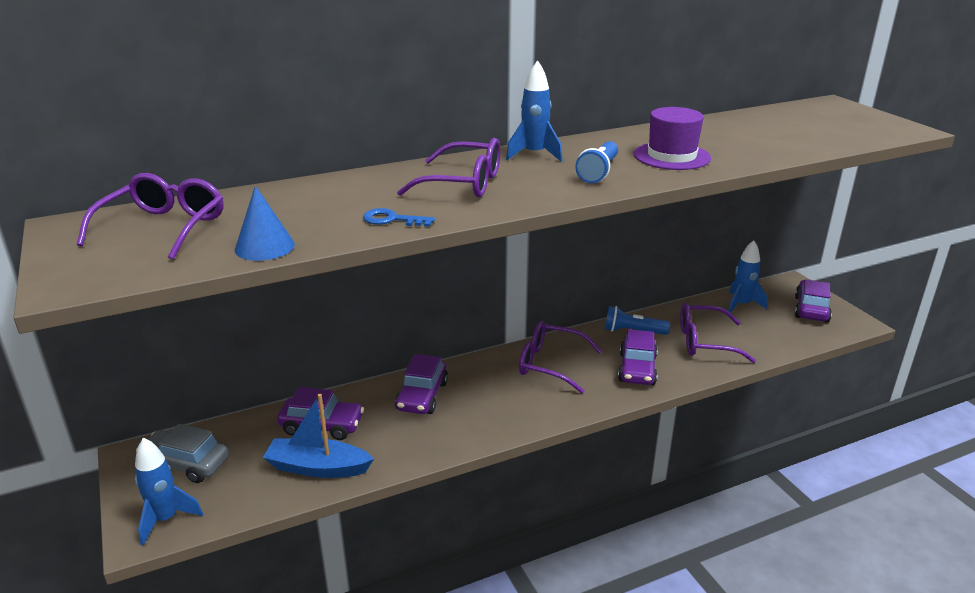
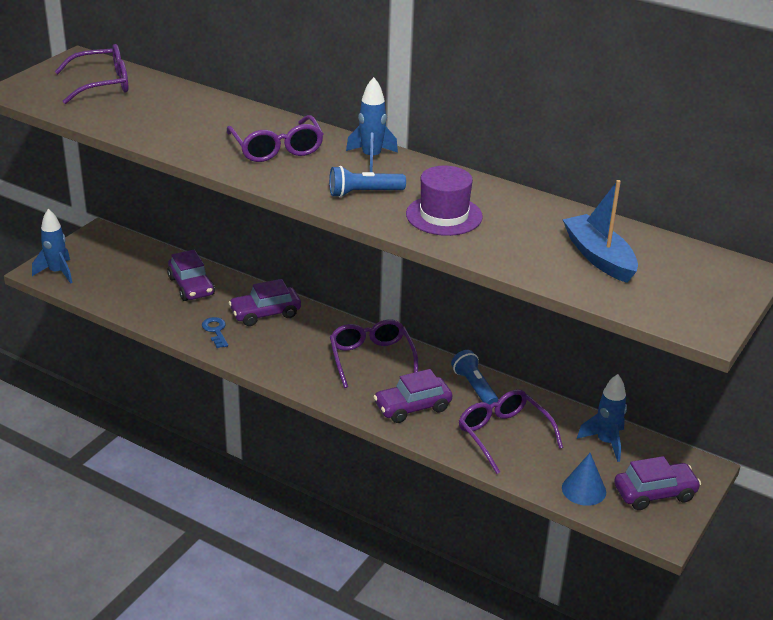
camera: 55 degrees right, 5 degrees up
grey car [136,424,229,483] -> none
blue cone [235,186,295,261] -> blue cone moved to [562,453,606,506]
blue boat [263,394,374,478] -> blue boat moved to [563,180,638,283]
blue key [363,208,435,227] -> blue key moved to [202,317,228,348]

